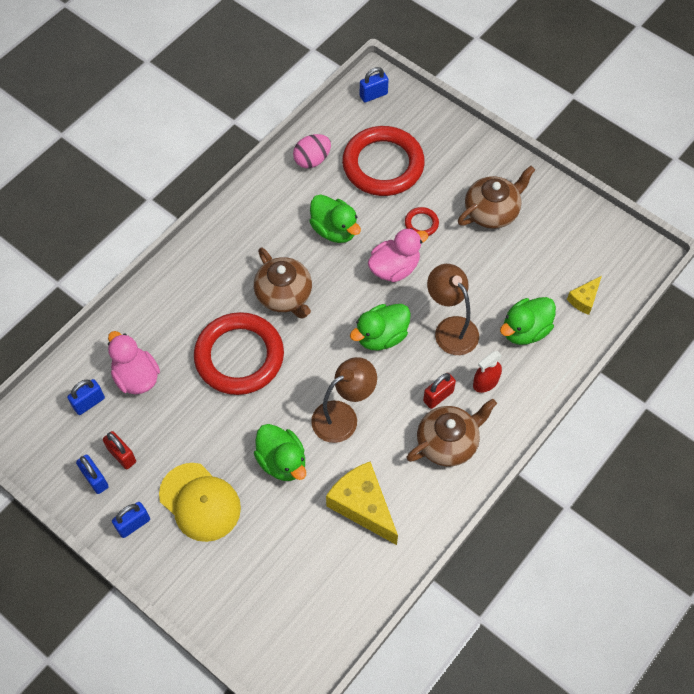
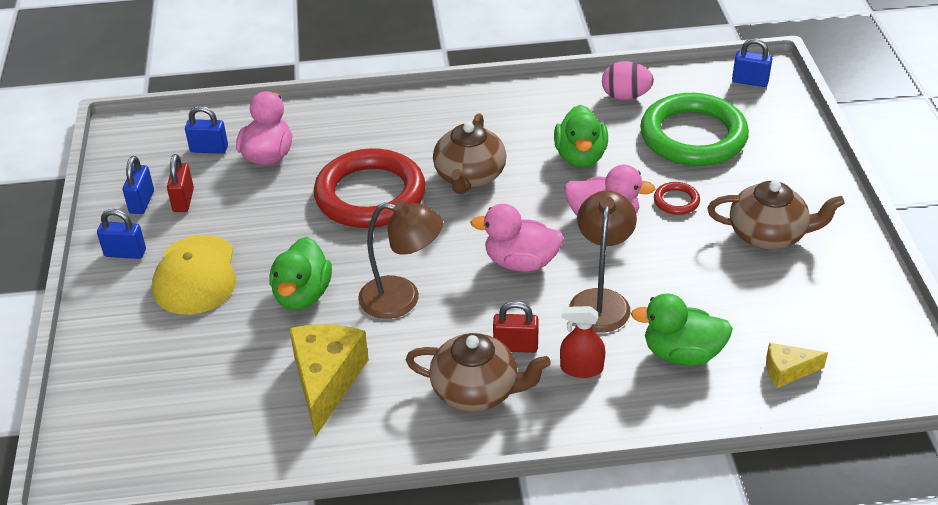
camera: 45 degrees right, 20 degrees down
red ring [342,126,425,196] -> green ring [640,93,749,166]
green duck [350,304,411,350] -> pink duck [470,204,564,272]

